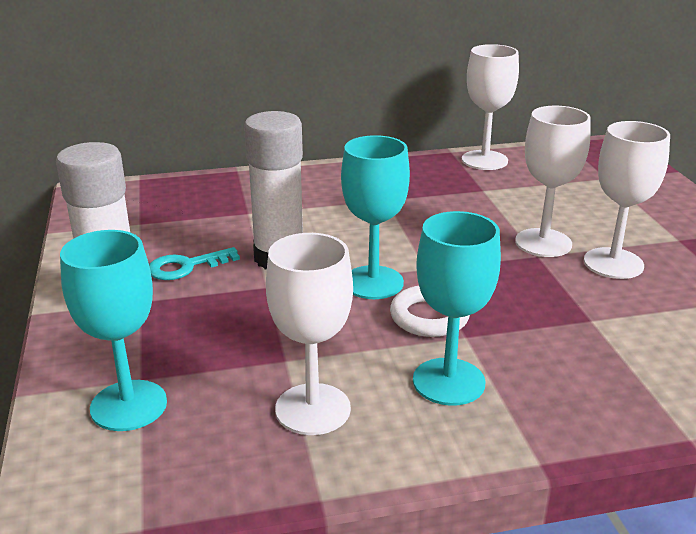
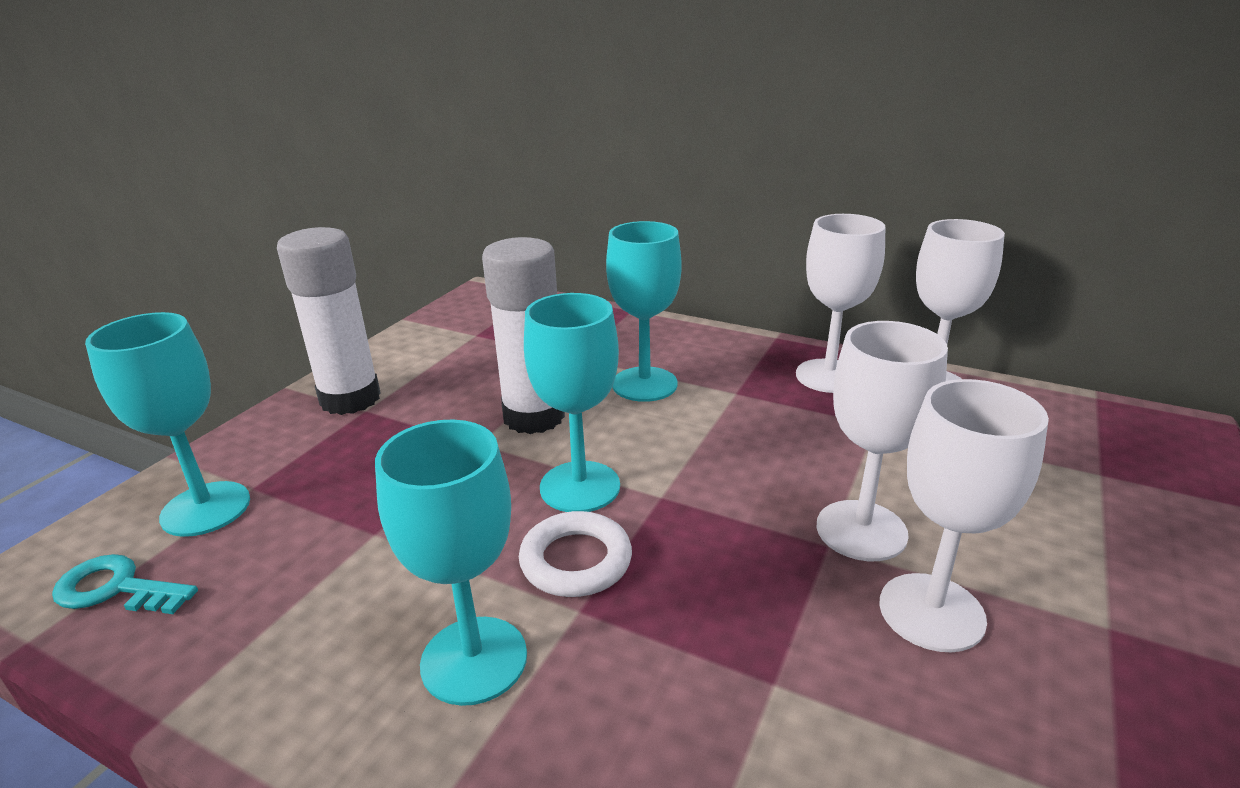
camera: 40 degrees right, 0 degrees up
turquoise key [149,247,240,280] -> turquoise key moved to [52,554,198,614]
white goblet [266,233,353,435] -> white goblet moved to [796,214,885,393]
none -> turquoise goblet [606,221,681,402]

